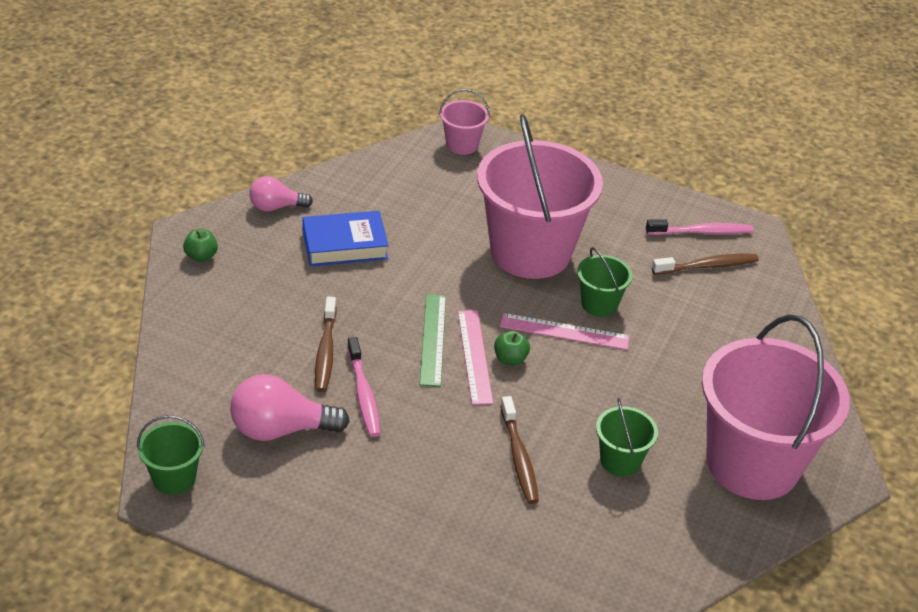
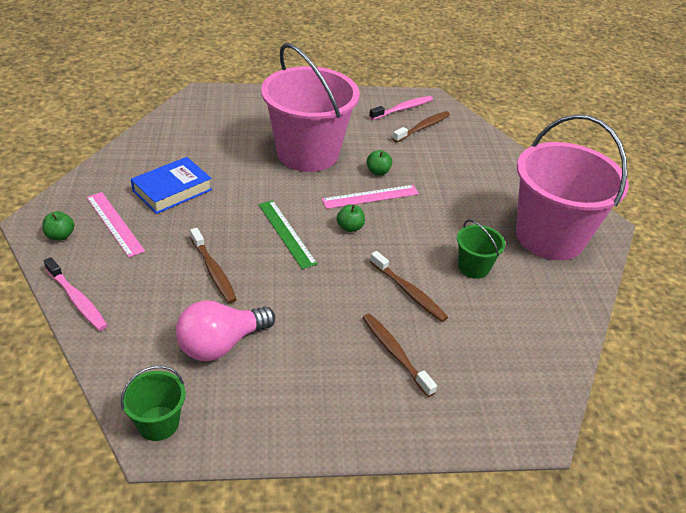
camera: 30 degrees left, 0 degrees up
pink light bulb [249,176,313,212] -> none
pink toothbrush [347,337,381,437] -> pink toothbrush moved to [44,257,108,331]
pink bucket [439,89,490,155] -> none
pink ruler [458,310,493,405] -> pink ruler moved to [86,192,145,257]
green bucket [577,247,632,317] -> green apple [367,150,392,175]
none -> brown toothbrush [362,313,437,397]

